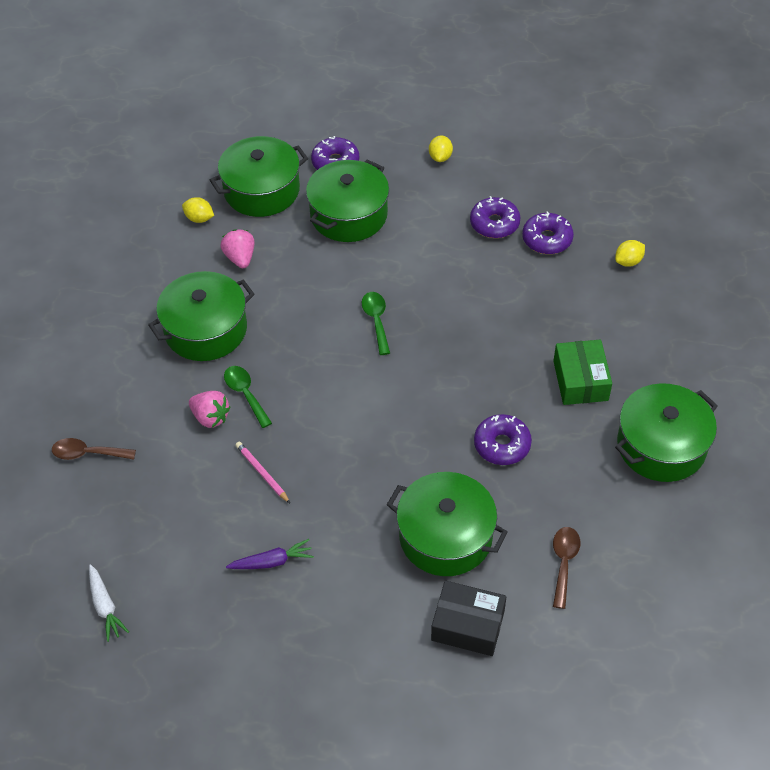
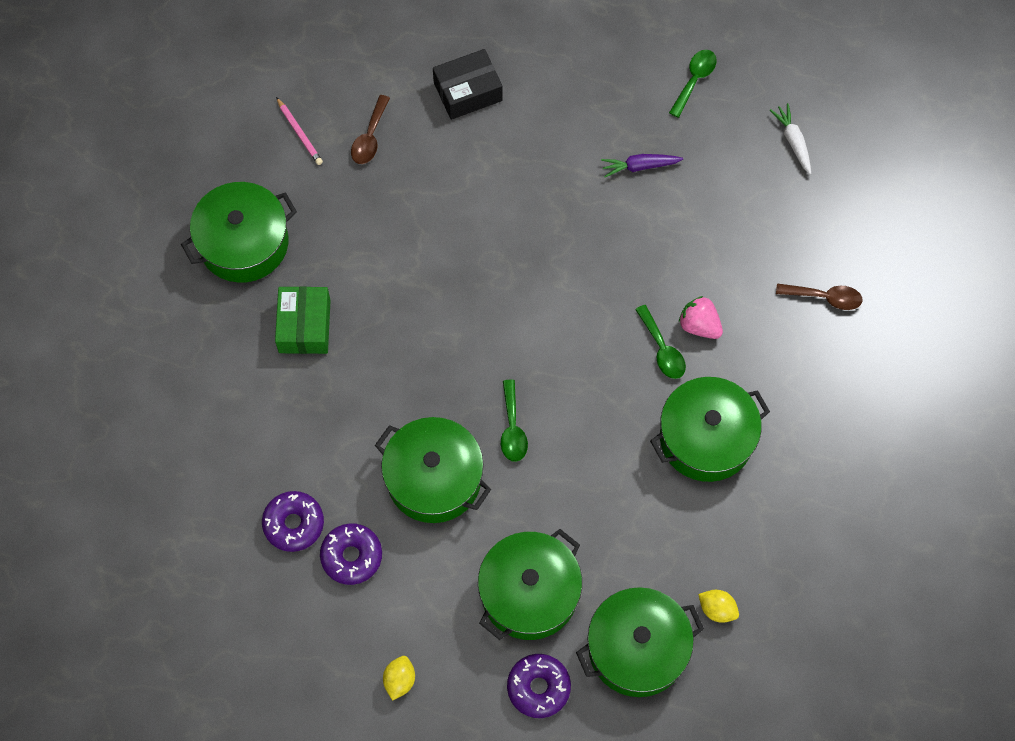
camera: 175 degrees left, 15 degrees up
pink strawberry [220,229,255,268] -> none
pink pencil [235,442,290,503] -> pink pencil moved to [276,97,323,165]
green pot [387,472,508,576] -> green pot moved to [375,417,491,523]
black box [431,581,506,656] -> black box turned 45 degrees counterclockwise [433,49,503,120]
purple donut [474,414,532,465] -> none
yellow lemon [615,240,645,267] -> none
none -> green spoon [669,50,717,118]

